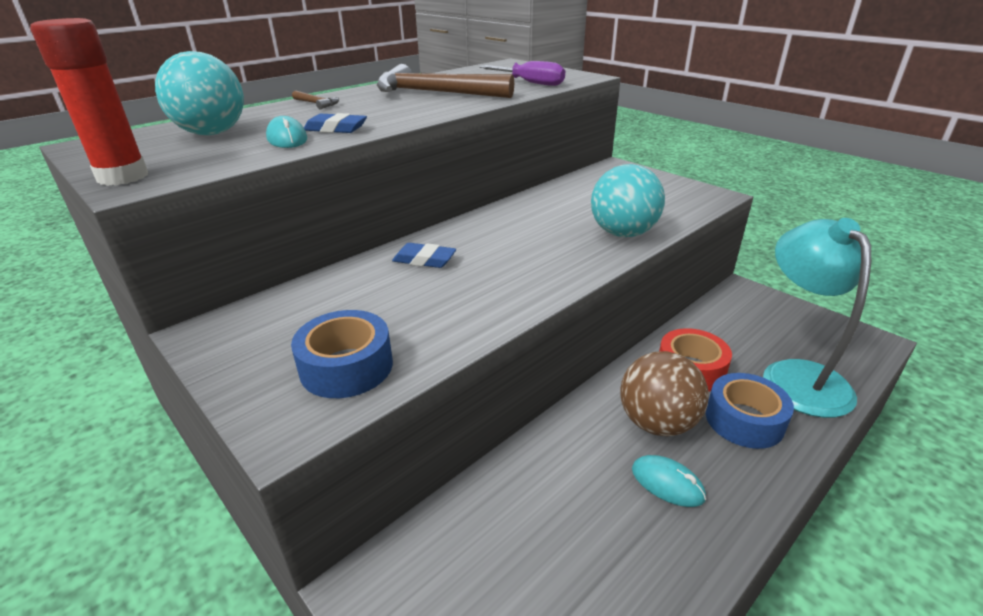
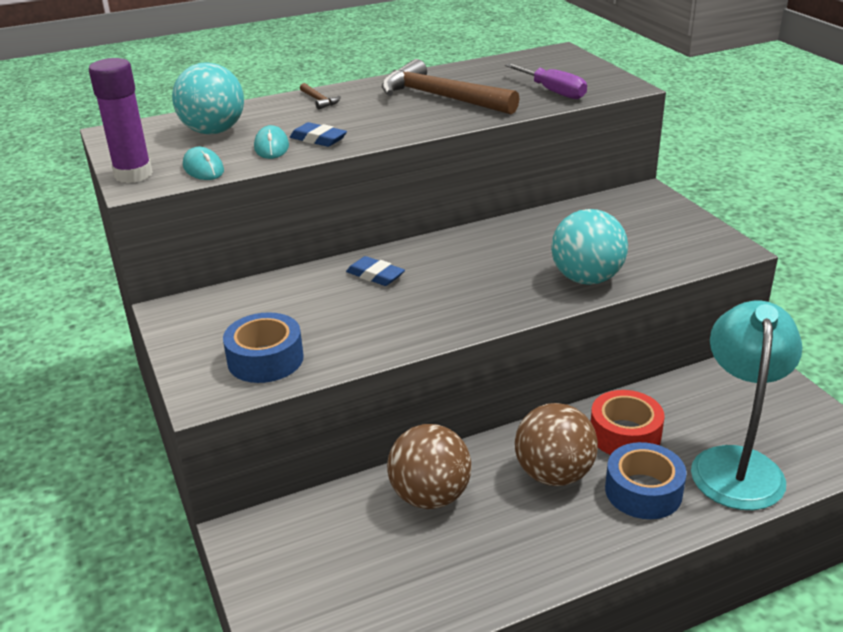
camera: 20 degrees right, 0 degrees up
red glue stick [30,18,148,186] -> purple glue stick [89,58,153,183]
turquoise mouse [632,455,706,507] -> turquoise mouse moved to [183,147,224,180]
none -> brown ball [387,424,472,509]

